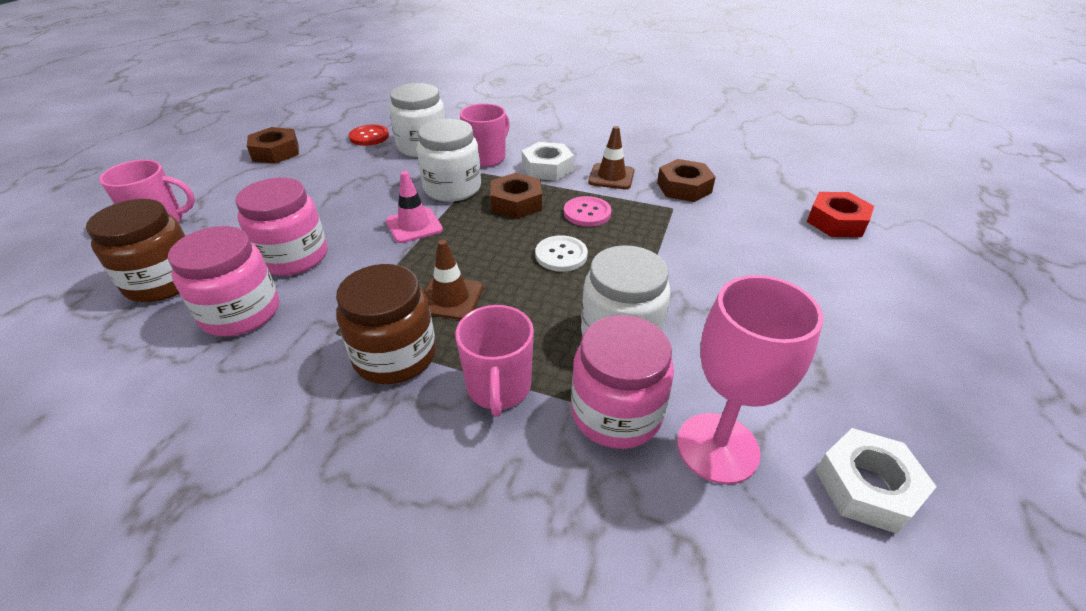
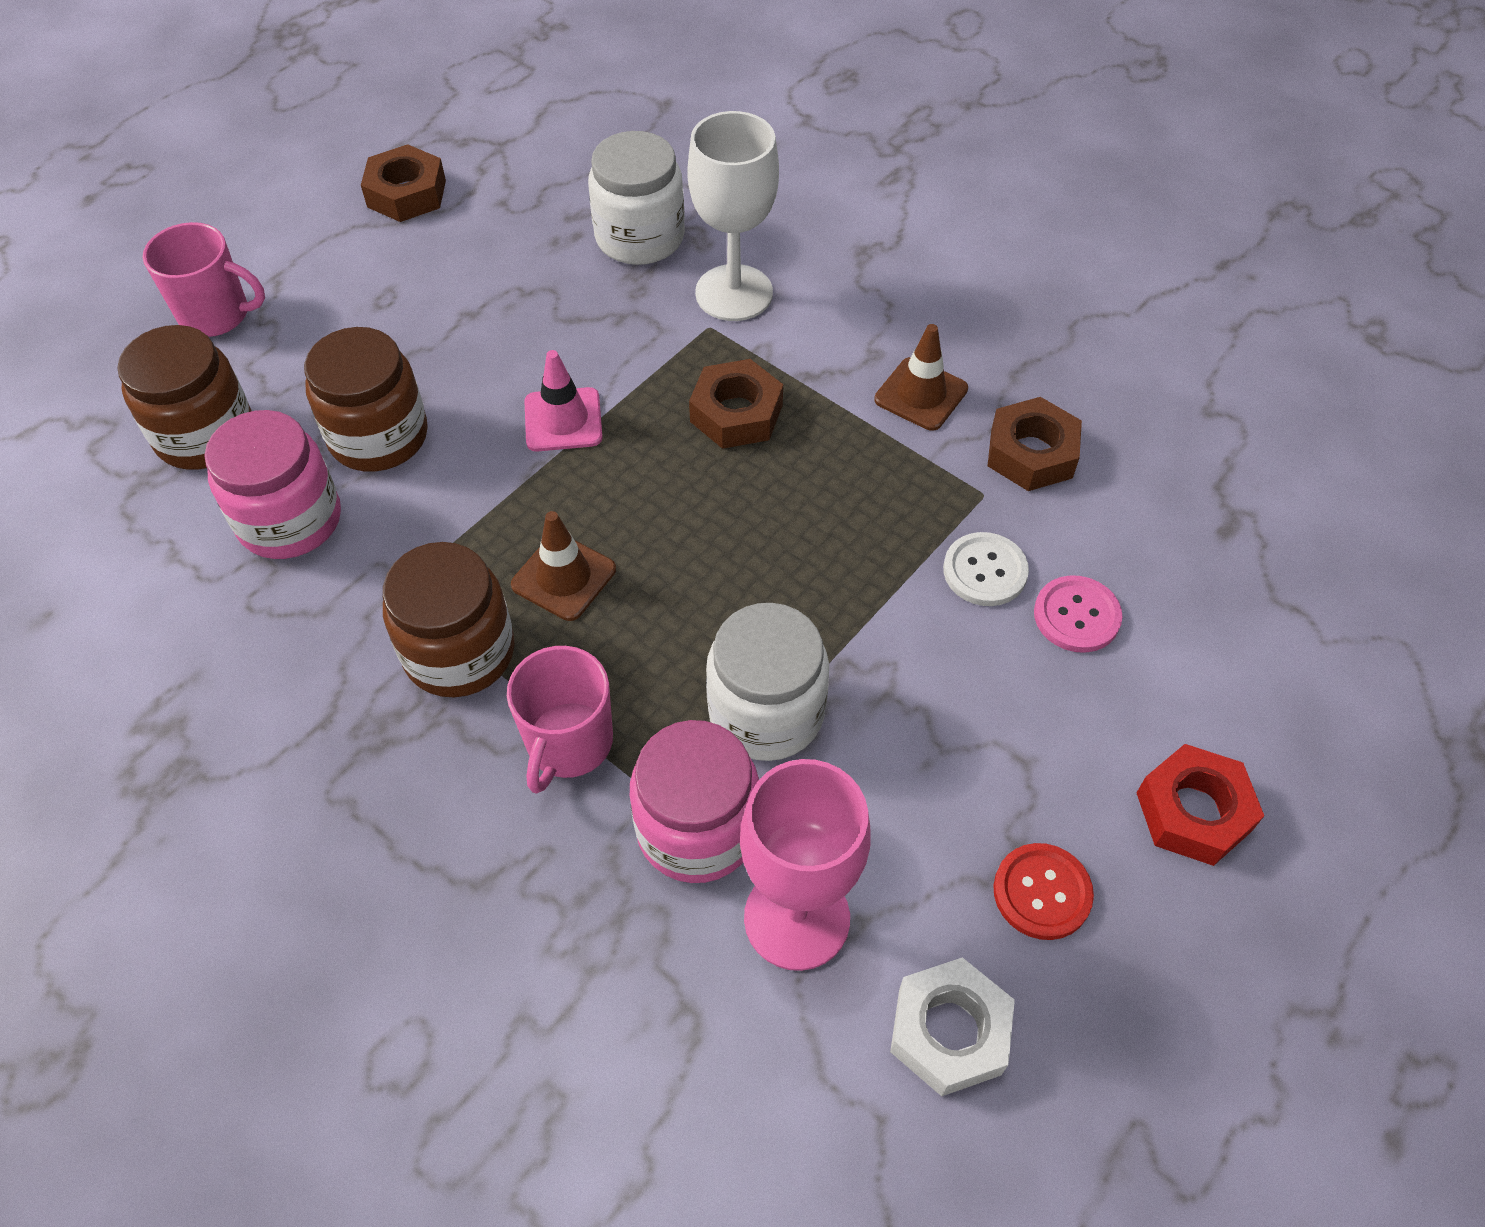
camera: 20 degrees right, 15 degrees up
pink jar [235,178,327,276] -> brown jar [304,327,428,472]
red button [349,125,389,146] -> red button moved to [993,843,1094,940]
white jar [417,119,481,202] -> none
pink mug [460,103,510,167] -> white goblet [687,111,779,321]
white nut [522,142,574,181] -> none
white button [535,235,588,272] -> white button moved to [943,532,1029,606]
pink button [564,196,612,227] -> pink button moved to [1034,575,1122,653]
red nut [807,192,874,237] -> red nut moved to [1136,744,1264,866]

